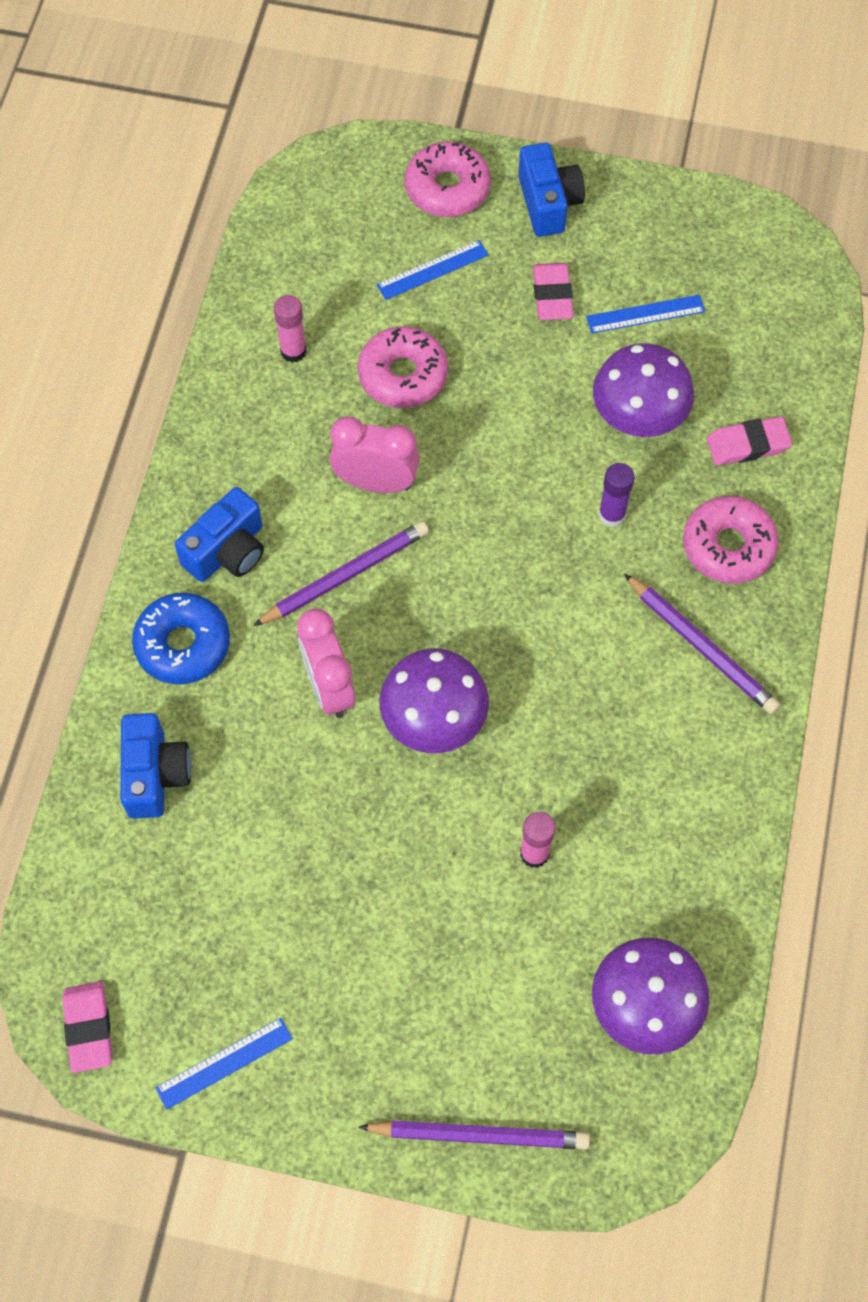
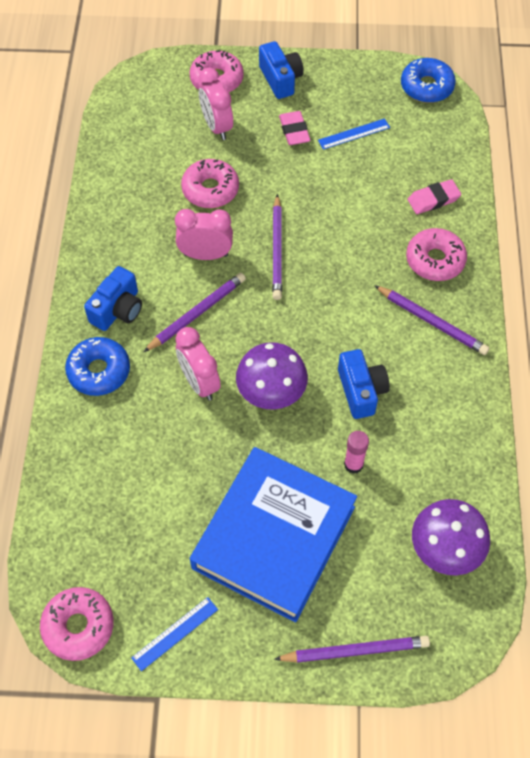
camera: 10 degrees left, 5 degrees down
pink eraser [62,981,113,1073] -> pink donut [40,587,114,661]
blue camera [120,713,192,819] -> blue camera moved to [338,349,390,419]
pink glue stick [274,295,307,363] -> none
blue ruler [376,240,489,300] -> pink clock [199,67,233,140]
purple mushroom [593,343,694,437] -> none
purple glue stick [598,463,635,527] -> none
none -> blue book [190,447,357,622]
none -> purple pencil [272,194,282,300]
none -> blue donut [401,58,456,103]

